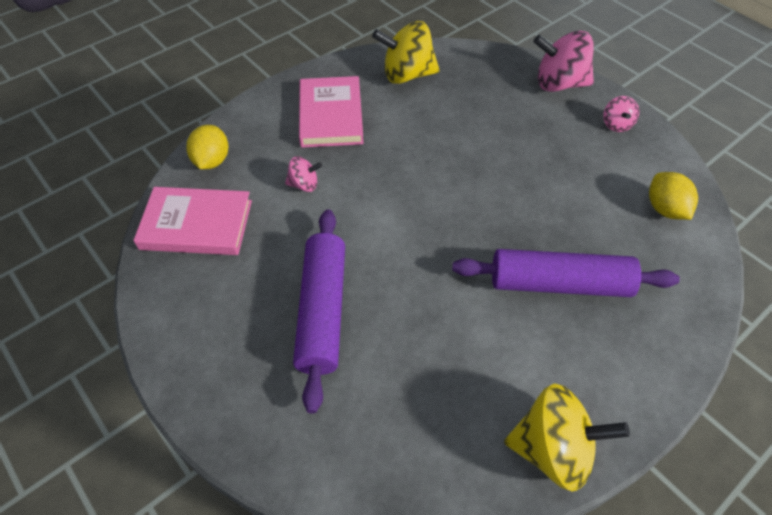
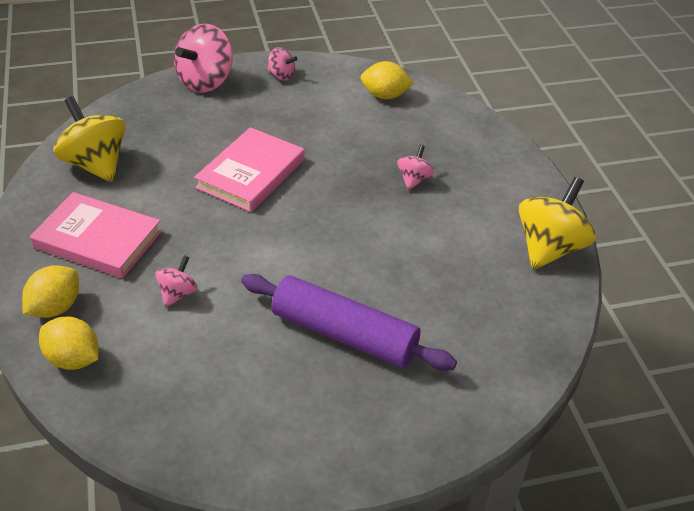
camera: 65 degrees left, 10 degrees down
pink book [133,187,252,255] -> pink book moved to [194,127,305,212]
yellow spinning top [372,21,440,84] -> yellow spinning top turned 120 degrees clockwise [54,96,126,182]
purple rolling pin [452,249,680,297] -> pink spinning top [397,145,434,190]
none -> yellow lemon [22,265,79,318]

